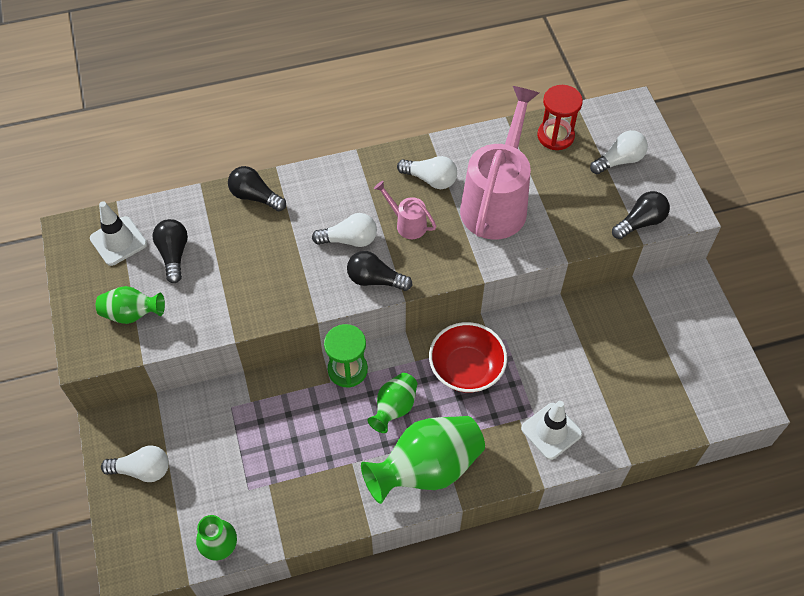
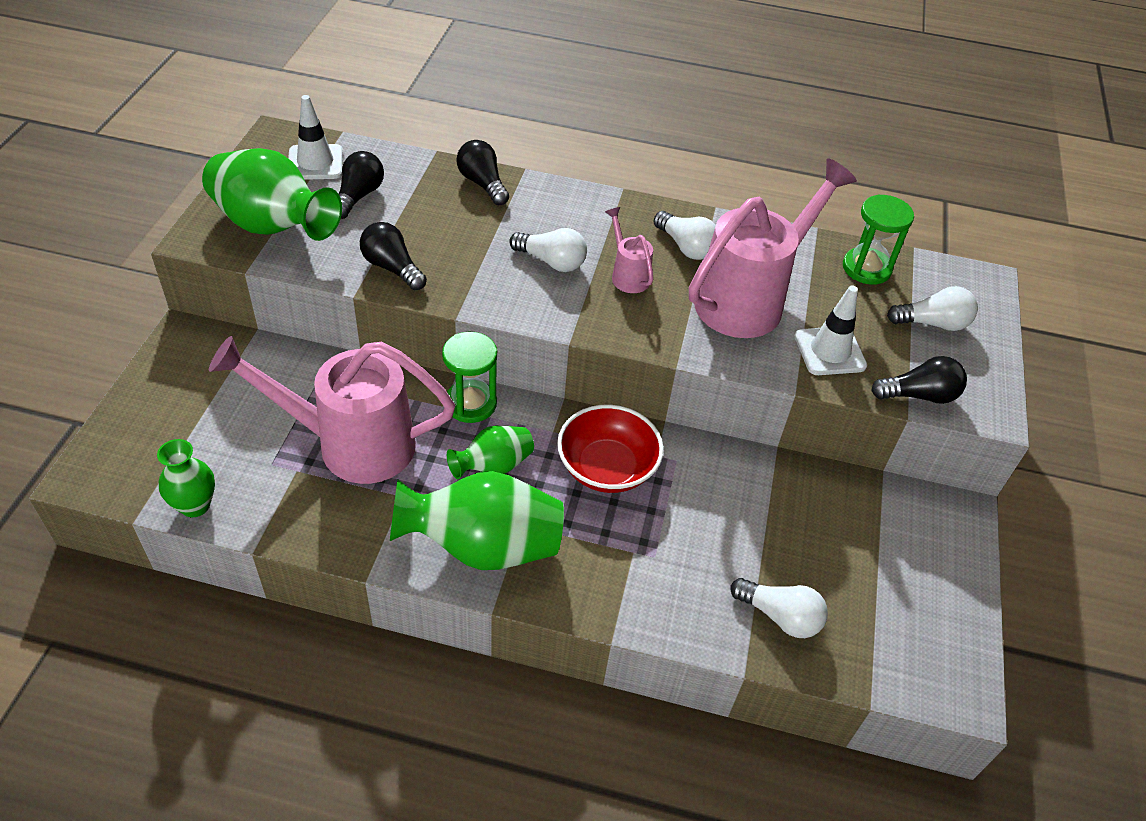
camera: 25 degrees right, 10 degrees down
green vase [96,286,165,324] -> green vase [202,148,342,241], size x1.83
white light bulb [101,446,169,482] -> white light bulb moved to [730,578,828,638]
black light bulb [347,251,412,291] -> black light bulb moved to [360,222,427,290]
white traffic cone [521,401,582,460] -> white traffic cone moved to [795,286,867,375]
red hourglass [537,85,583,150] -> green hourglass [843,195,914,285]
none -> pink watering can [209,336,455,484]

